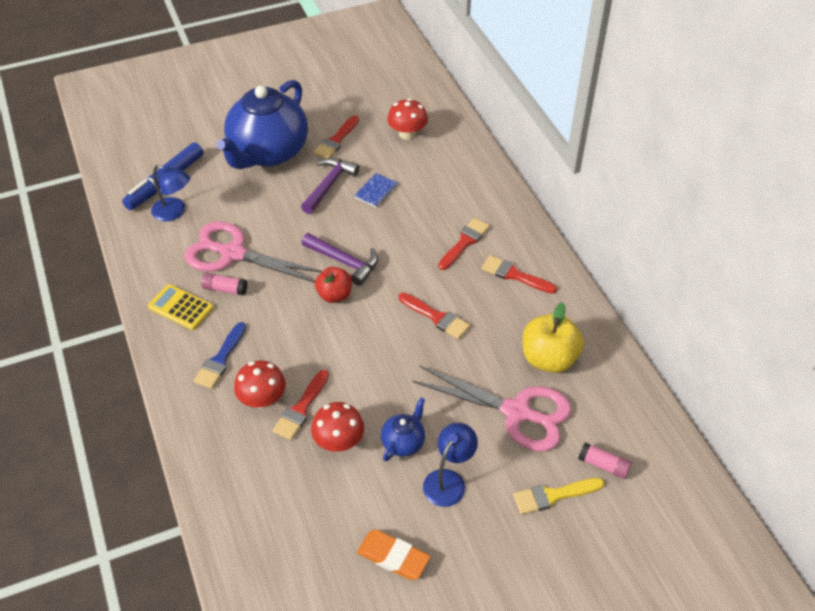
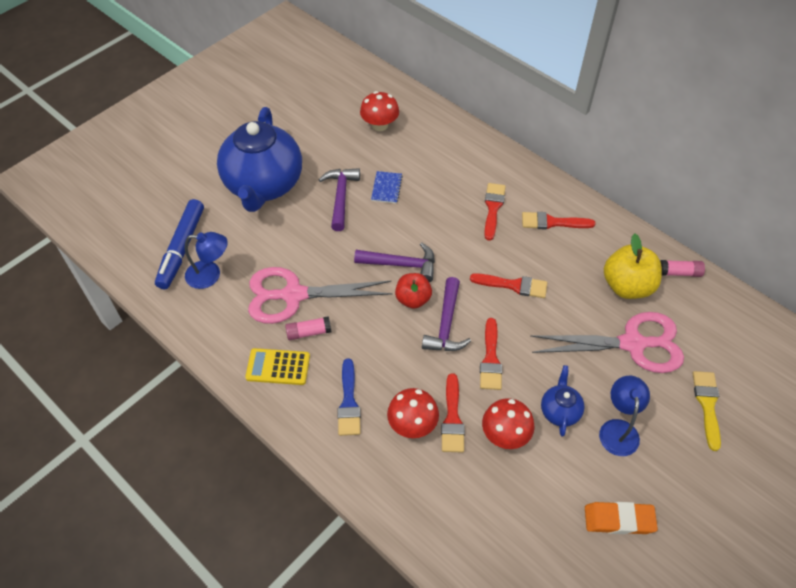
camera: 25 degrees left, 5 degrees up
red brush [314,115,359,159] -> red brush moved to [480,318,502,390]
yellow brush [513,478,604,515] -> yellow brush turned 135 degrees clockwise [693,371,721,451]
pink glue stick [578,442,632,479] -> pink glue stick moved to [661,260,705,277]
none -> purple hammer [422,277,471,351]

